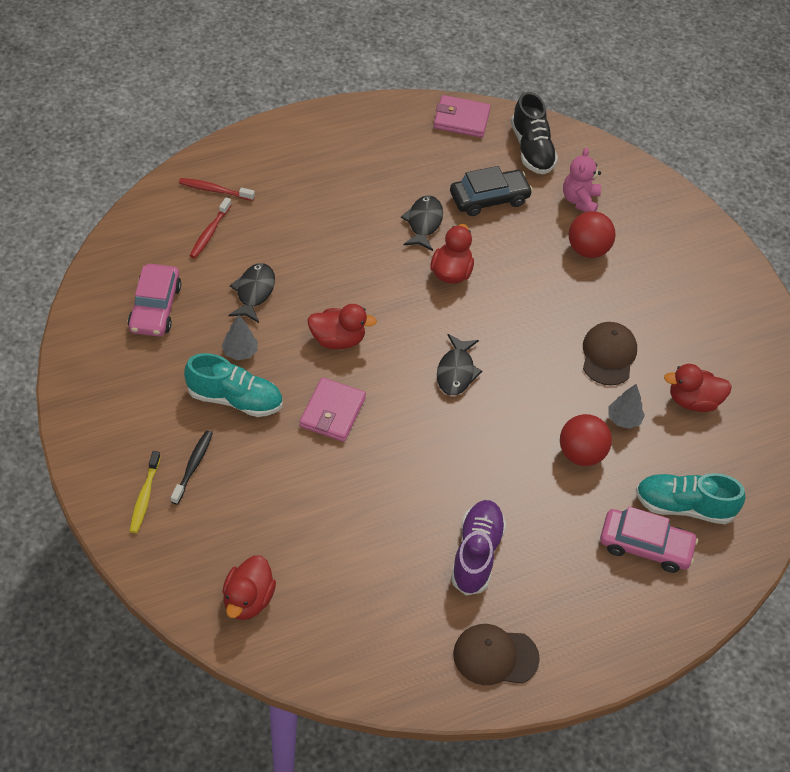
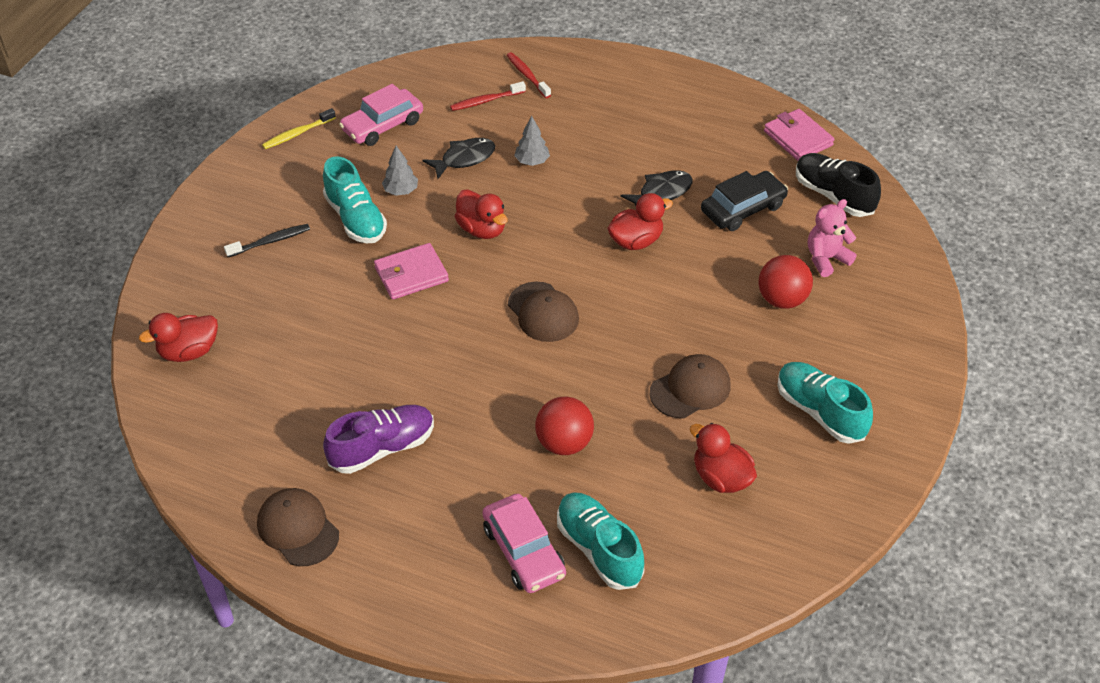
camera: 50 degrees right, 5 degrees down
yellow toothbrush [130,451,161,533] -> yellow toothbrush moved to [262,108,336,149]
black fish [437,334,482,395] -> brown cap [508,282,579,342]
black car [450,166,533,216] -> black car turned 60 degrees counterclockwise [701,171,788,231]
black shoe [511,92,558,175] -> black shoe turned 105 degrees clockwise [796,153,881,217]
grey tree [609,384,645,429] -> grey tree moved to [514,116,550,166]
none -> turquoise shoe [777,362,873,444]

